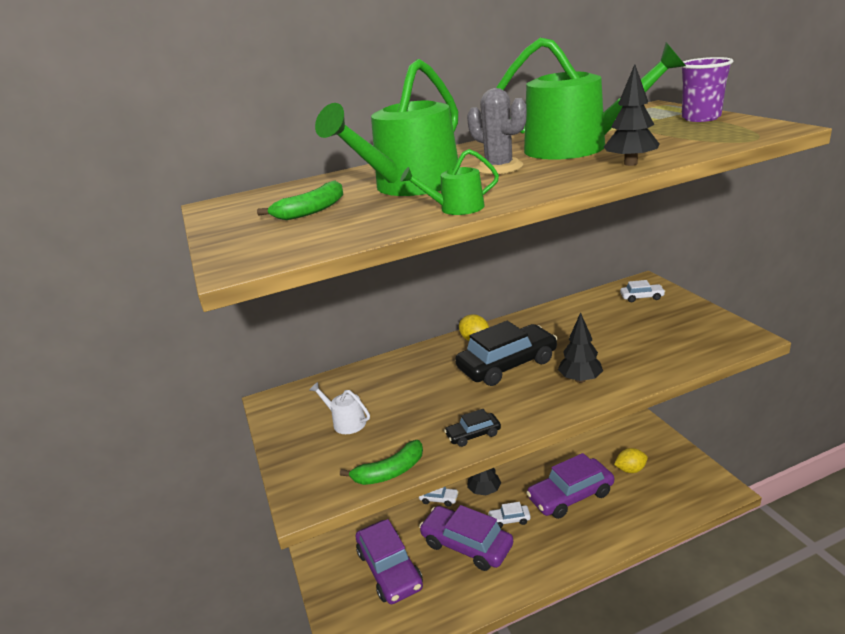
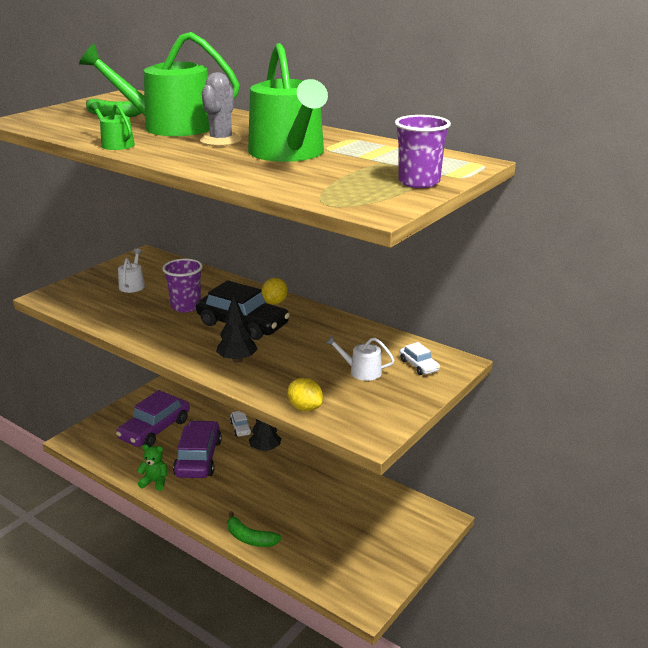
camera: 55 degrees right, 0 degrees up
green banana [340,440,423,485] -> green banana moved to [228,511,282,547]
black car [444,409,501,447] -> none
white car [488,502,531,528] -> none
purple car [526,453,614,519] -> none
black tree [604,64,660,166] -> none
yellow lemon [614,448,648,473] -> yellow lemon moved to [287,378,323,411]
none -> green teddy bear [137,444,168,491]
none -> purple cup [162,259,203,312]
none -> white watering can [326,335,394,381]

